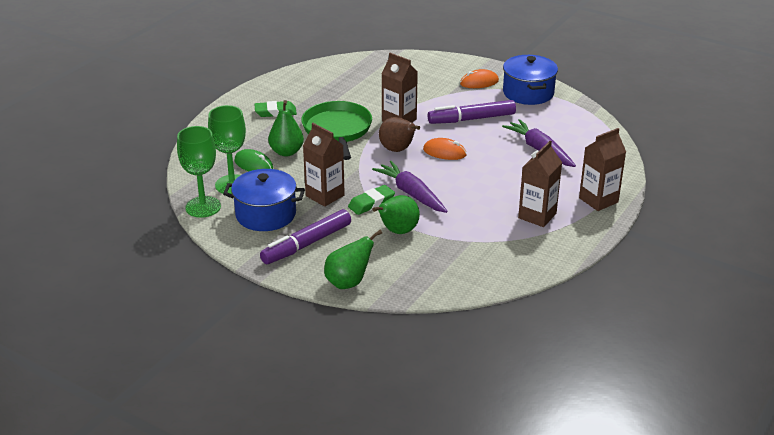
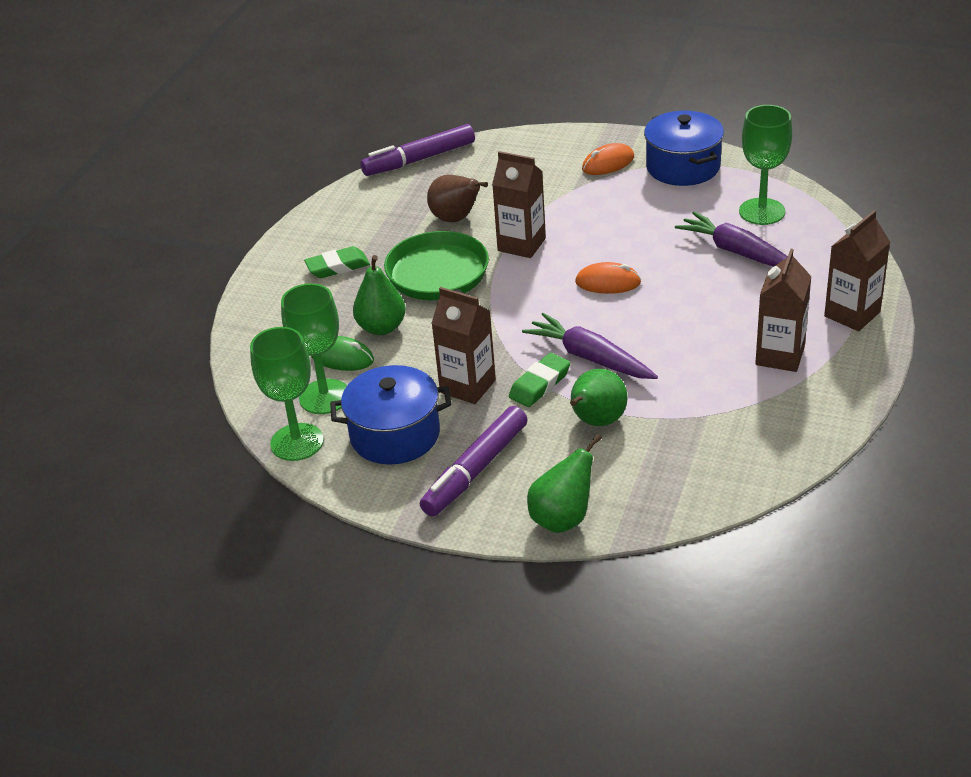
camera: 10 degrees left, 5 degrees up
brown pear [379,117,420,152] -> brown pear moved to [427,175,488,222]
purple marker [428,100,516,124] -> purple marker moved to [360,124,475,176]
none -> green goblet [739,105,792,225]

